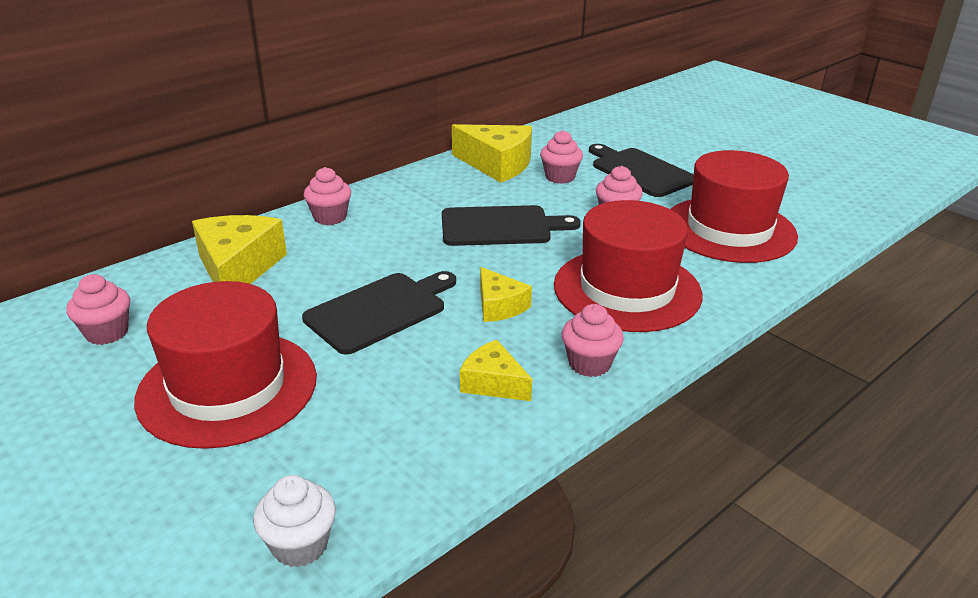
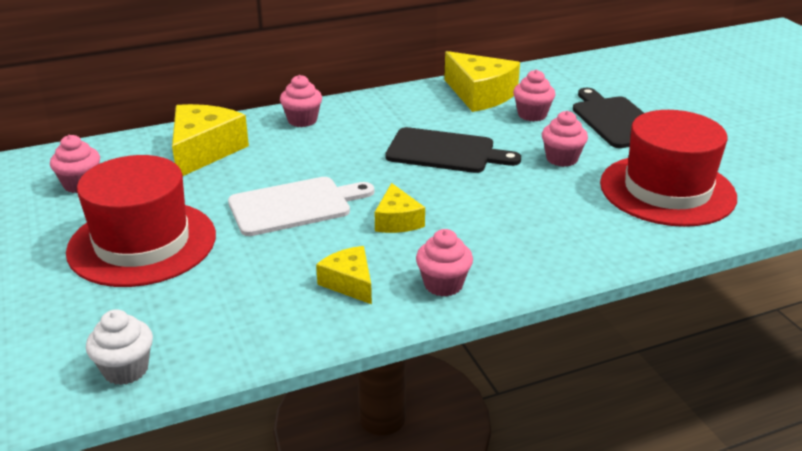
camera: 20 degrees right, 0 degrees up
black cutting board [302,271,456,355] -> white cutting board [228,177,374,236]
red hat [554,200,703,332] -> none

